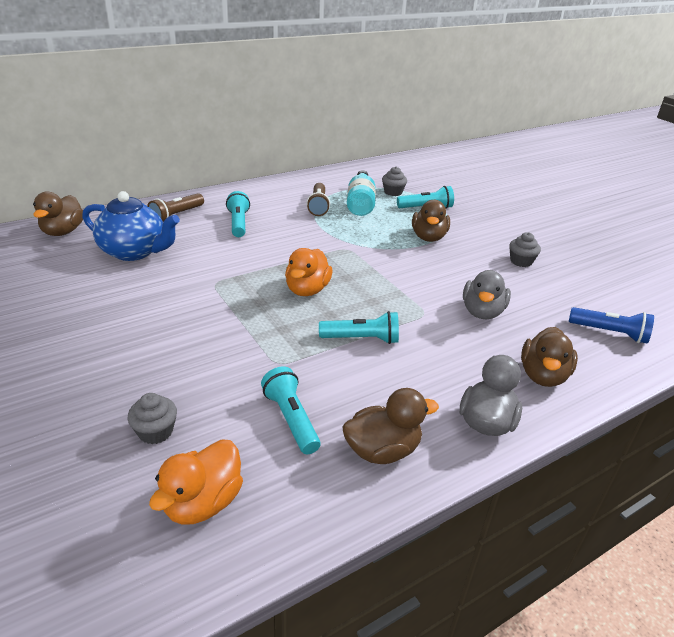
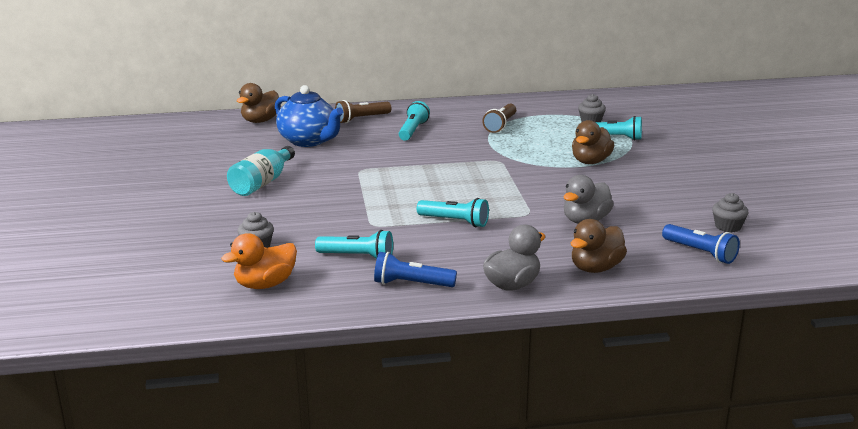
camera: 25 degrees right, 10 degrees down
turquoise flashlight [261,367,321,454] -> turquoise flashlight turned 105 degrees clockwise [315,230,393,259]
orange duck [285,248,333,296] -> none
brown duck [342,388,439,464] -> blue flashlight [374,252,457,287]
turquoise bottle [347,170,376,216] -> turquoise bottle moved to [227,146,295,196]
grey cupcake [509,232,541,267] -> grey cupcake moved to [712,193,749,232]

